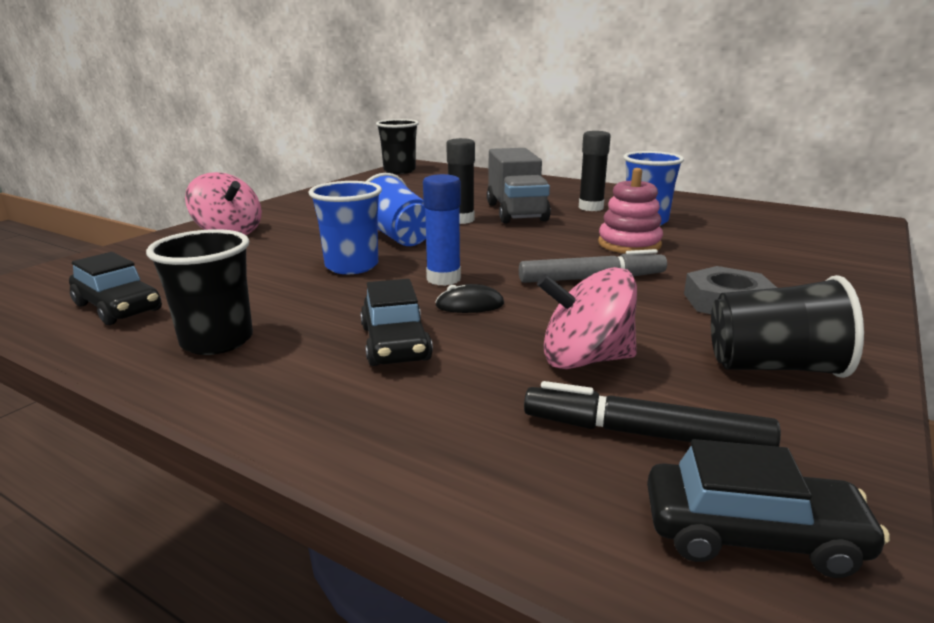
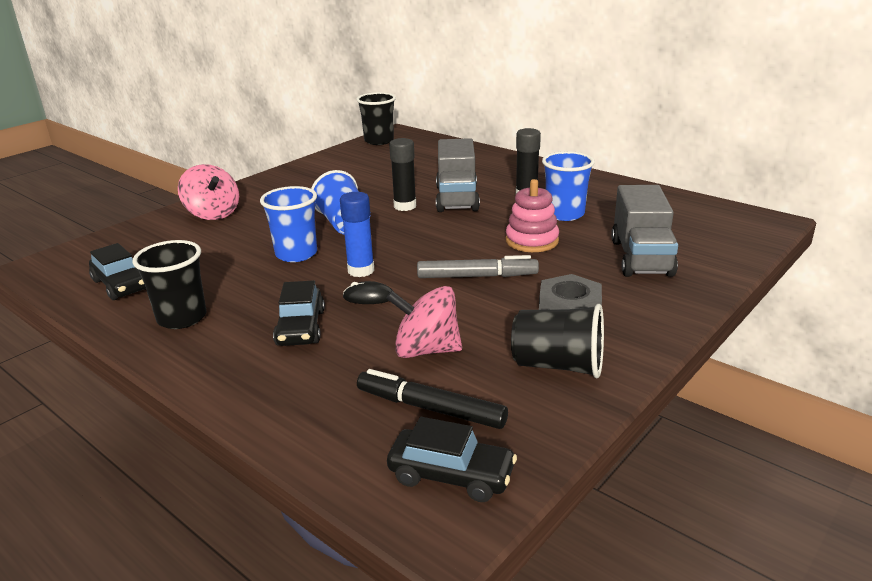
camera: 10 degrees right, 5 degrees up
none -> grey truck [611,185,678,277]

